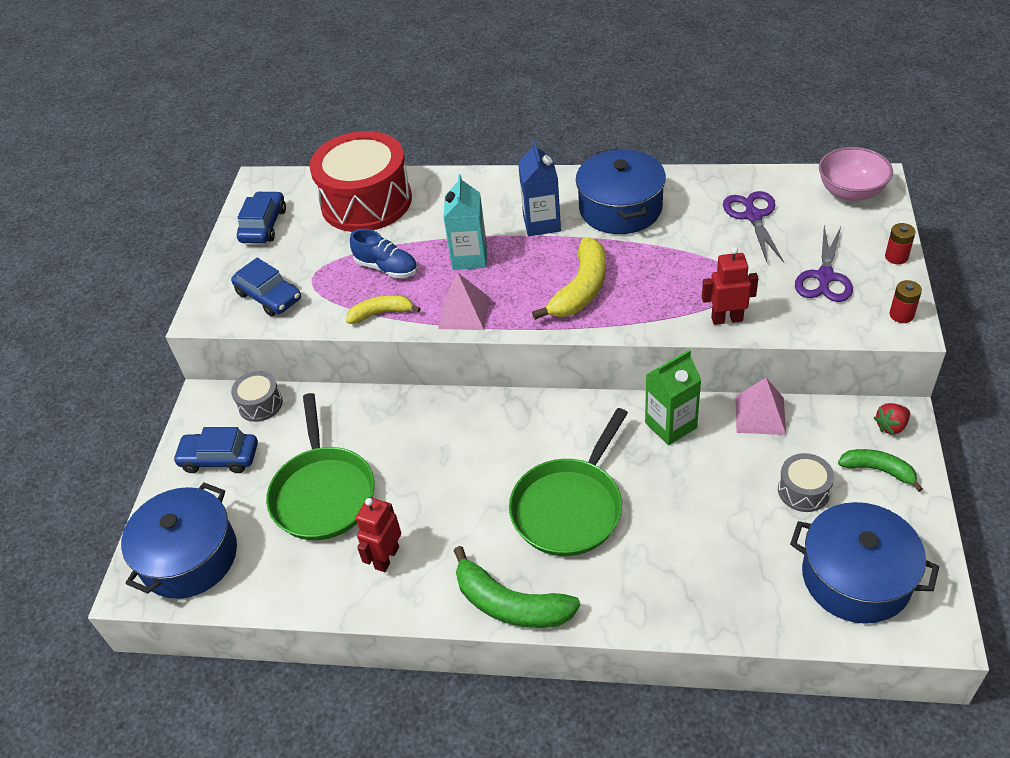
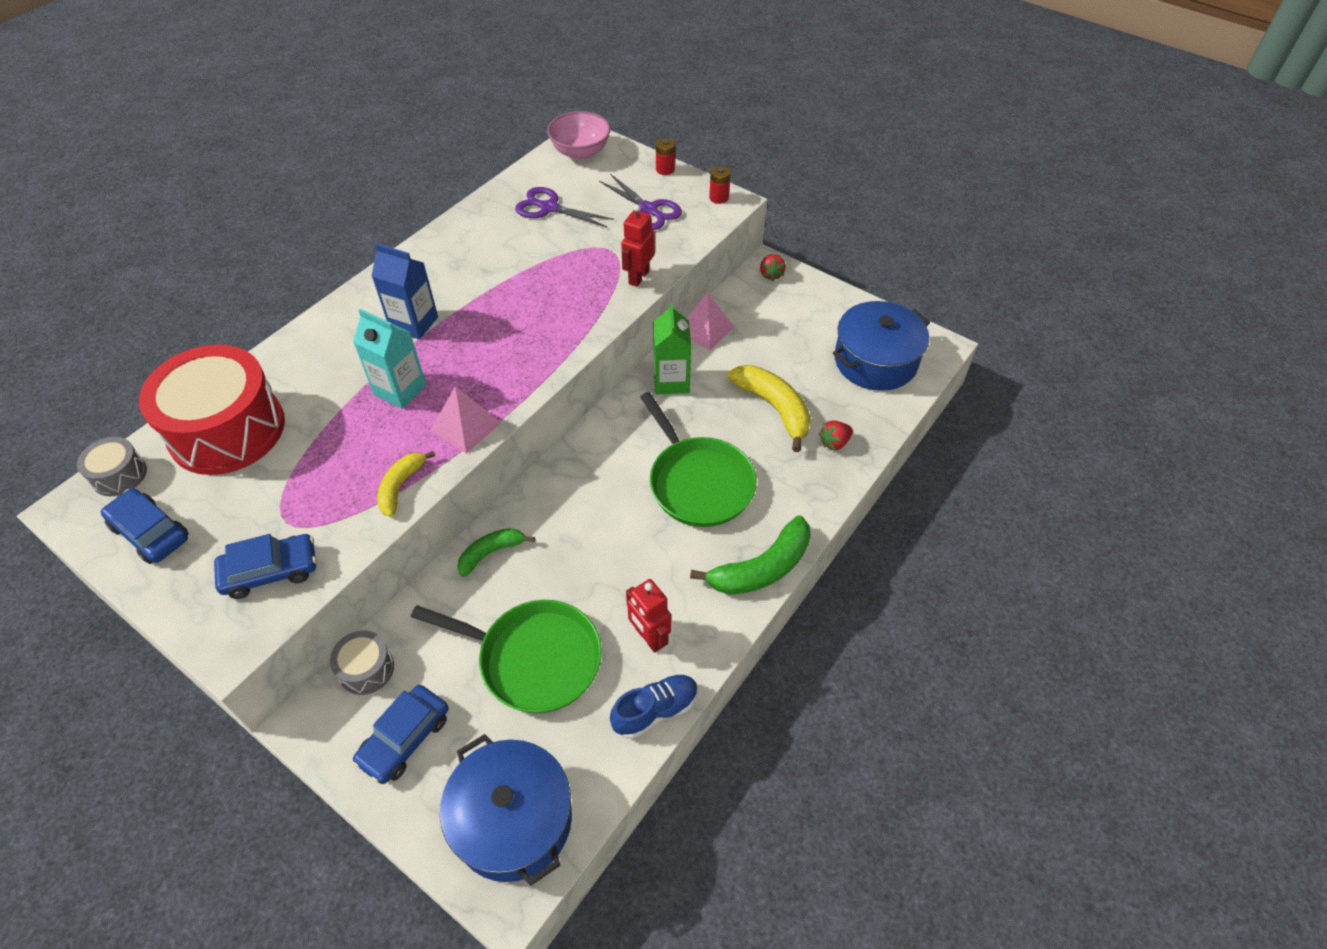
camera: 65 degrees left, 5 degrees up
blue shoe [350,229,418,278] -> blue shoe moved to [610,674,698,739]
yellow banana [532,238,606,320] -> yellow banana moved to [727,365,811,452]
blue pot [576,148,666,234] -> none
grey drum [778,453,834,512] -> grey drum moved to [77,437,147,496]
green banana [838,449,923,492] -> green banana moved to [457,528,535,577]
none -> red strawberry [819,421,853,451]

